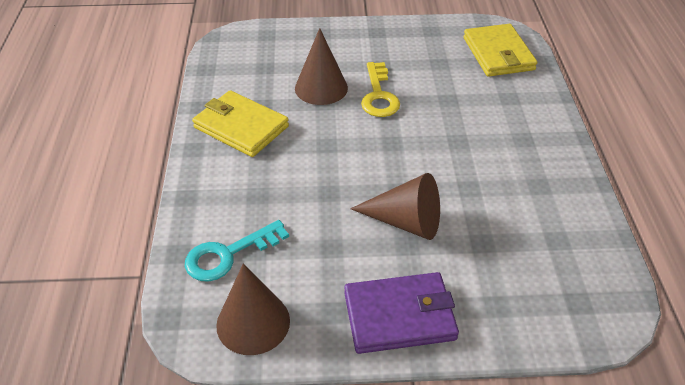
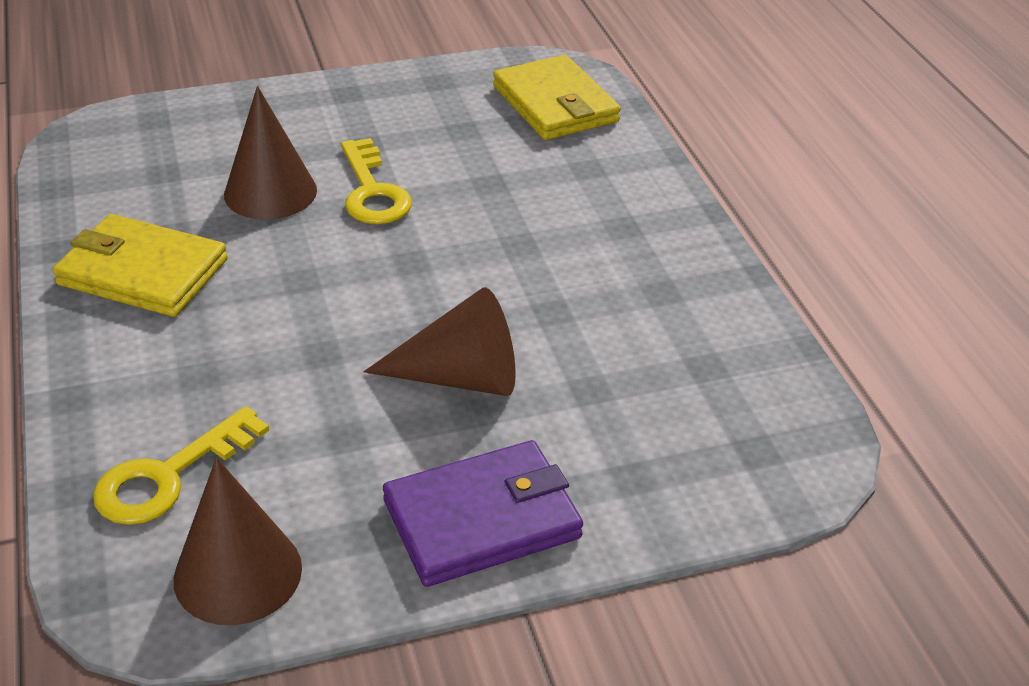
camera: 15 degrees left, 5 degrees down
turquoise key [185,220,289,282] -> yellow key [93,406,269,525]

